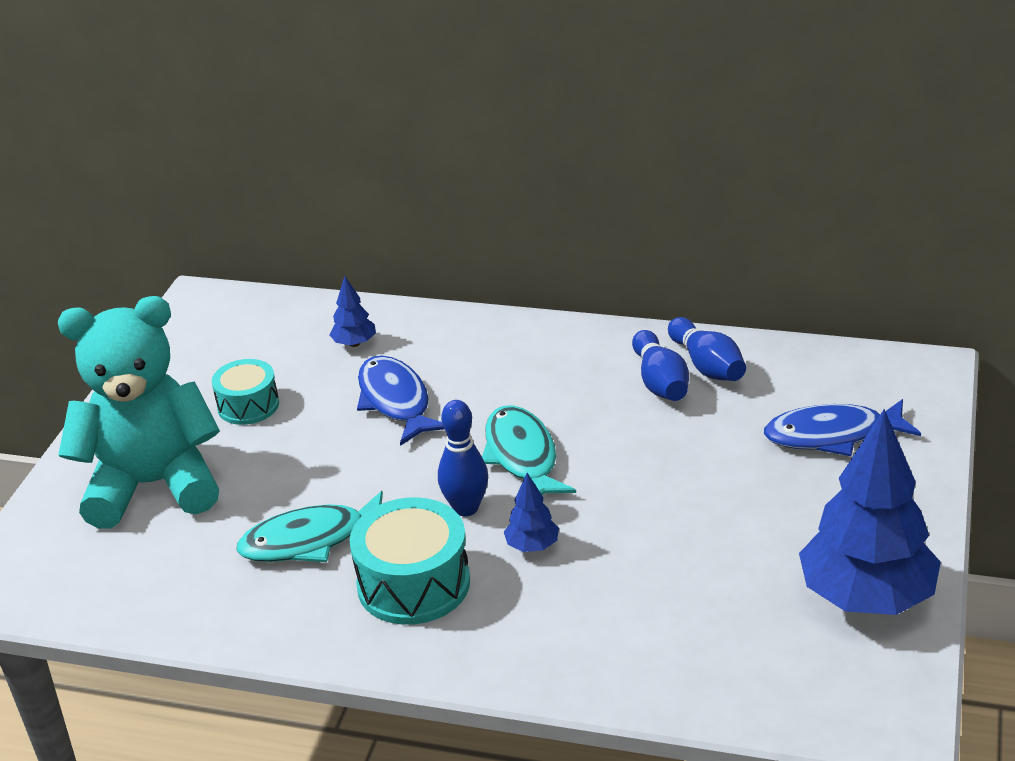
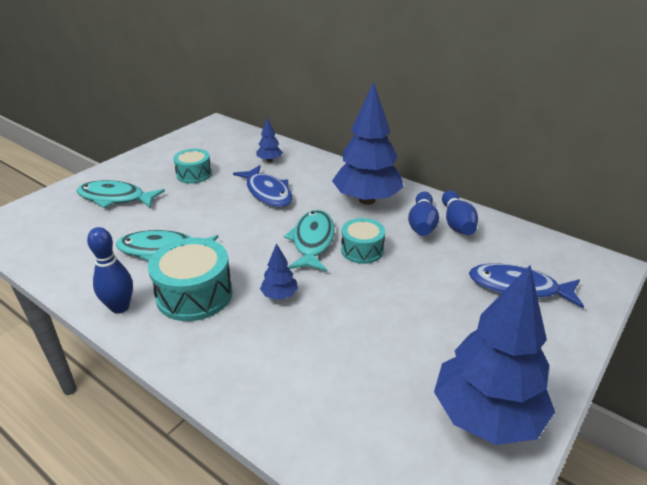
camera: 20 degrees right, 0 degrees up
turquoise teddy bear [58,296,220,529] -> turquoise fish [77,180,165,208]
blue fish [357,356,444,446] -> blue fish turned 150 degrees clockwise [233,165,292,208]
blue bowling pin [438,400,488,516] -> blue bowling pin moved to [87,227,133,314]
none -> blue tree [332,82,403,205]
none -> turquoise drum [341,218,385,264]

